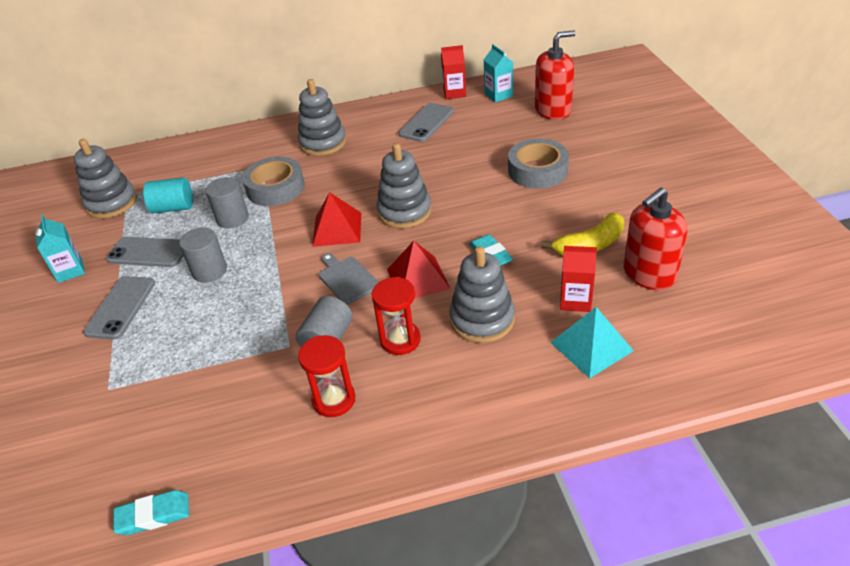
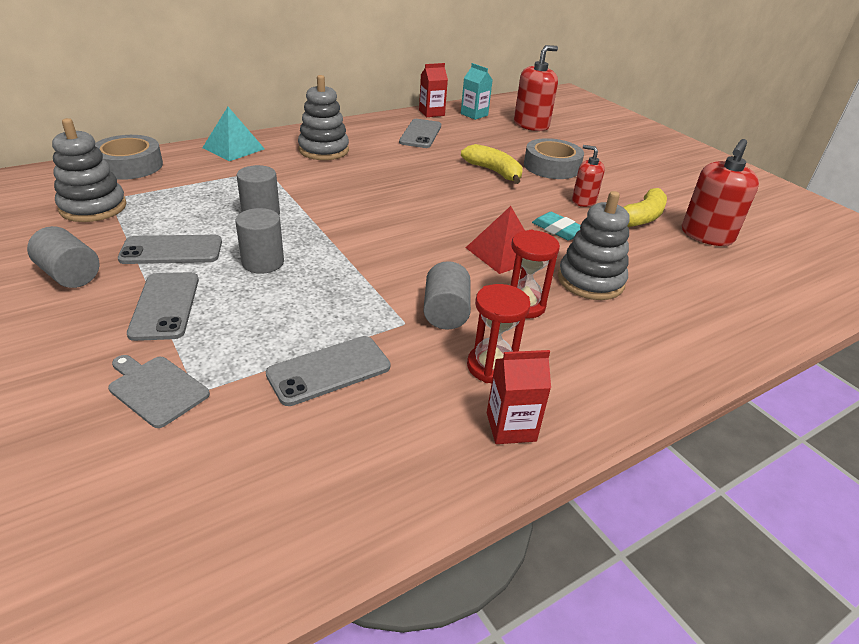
camera: 25 degrees left, 5 degrees down
turquoise carton [35,215,85,283] -> grey cylinder [27,226,100,288]
turquoise eraser [113,490,189,535] -> none
turquoise cylinder [143,177,193,213] -> none
grey tape [242,157,305,206] -> grey tape moved to [95,135,163,180]
red pyramid [312,192,361,247] -> none
grey cutting board [319,253,379,305] -> grey cutting board moved to [108,355,210,428]
grey stacking toy [376,143,432,229] -> none
turquoise pyramid [550,307,634,378] -> turquoise pyramid moved to [202,107,265,161]
red carton [560,246,597,312] -> red carton moved to [487,350,551,444]
none -> grey phone [266,336,390,406]
none -> yellow banana [461,144,522,184]
none -> red soap dispenser [572,145,605,207]

